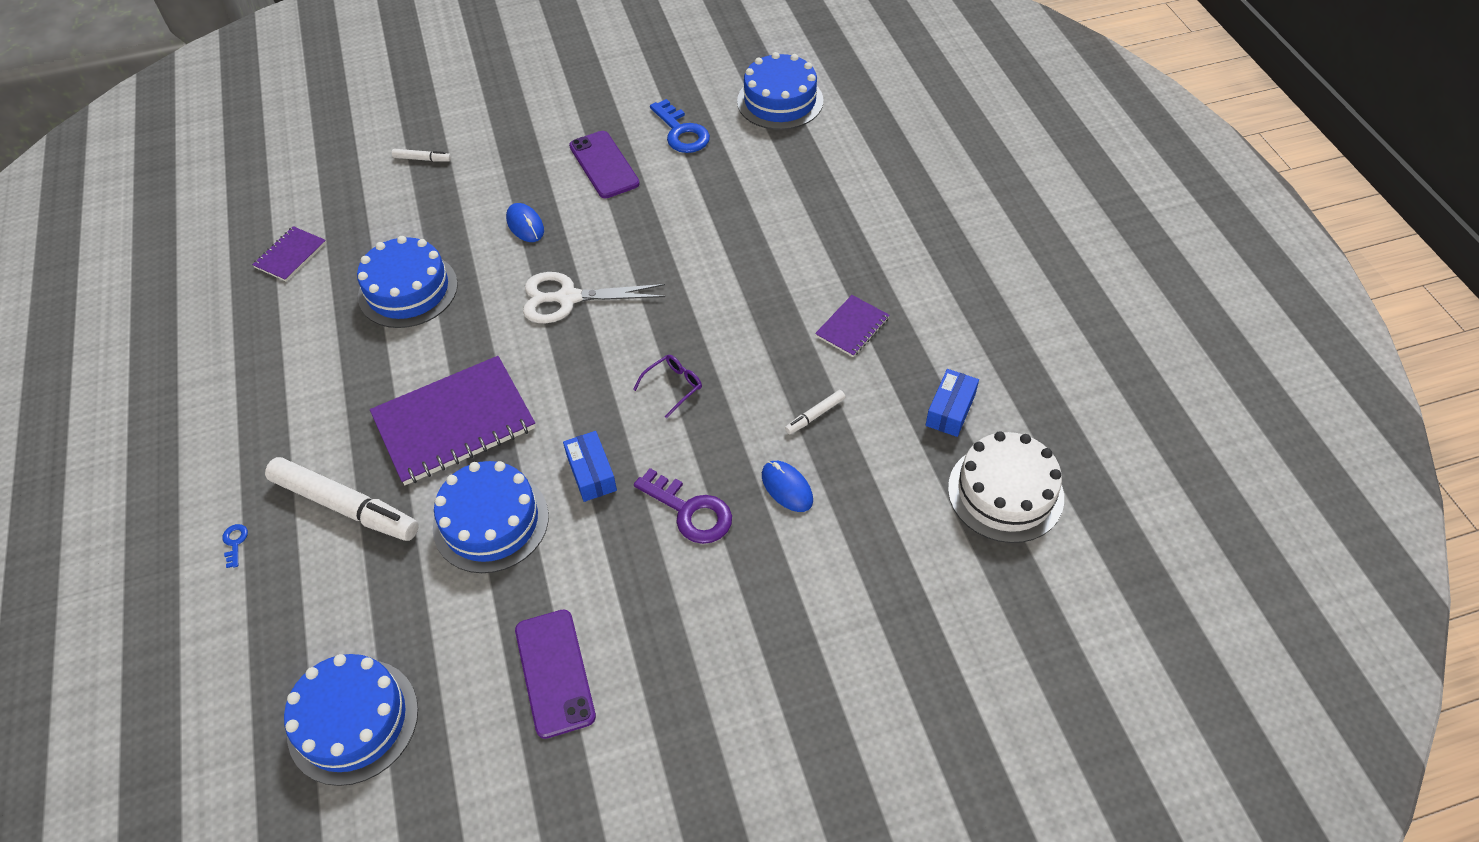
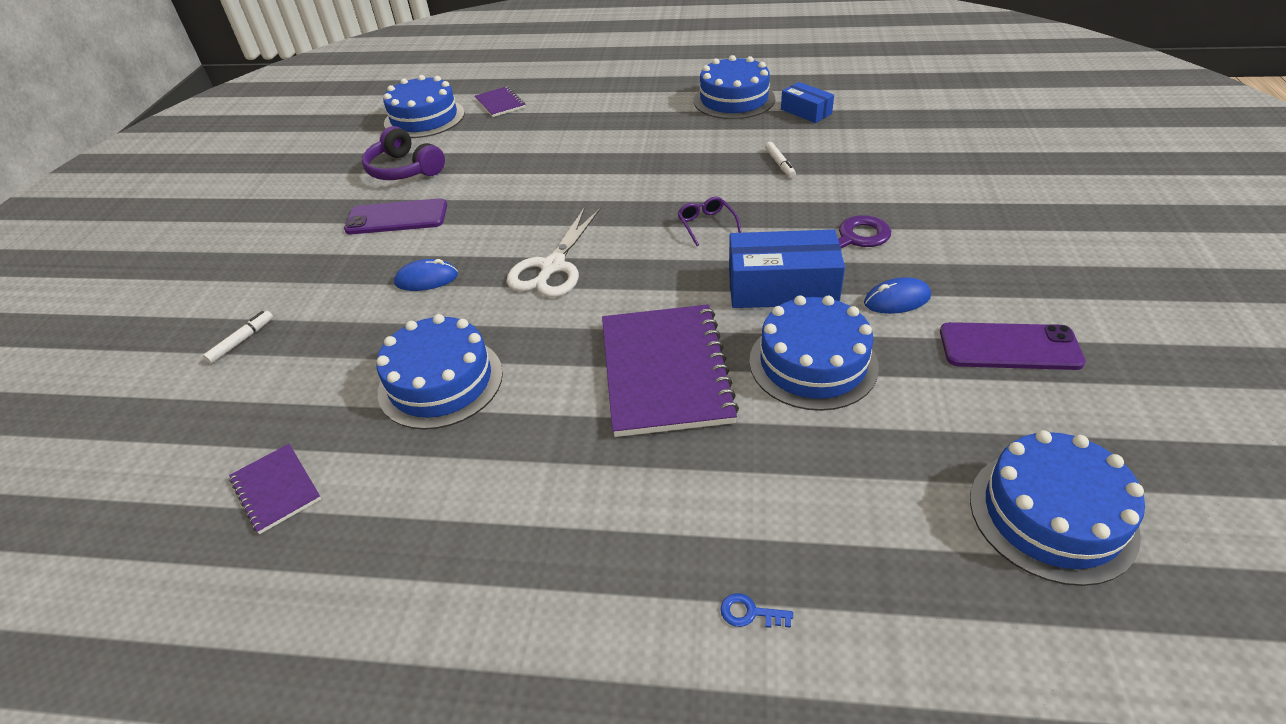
camera: 65 degrees left, 10 degrees down
white marker [265,457,419,541] -> none
blue box [563,431,617,502] -> blue box [729,229,845,308], size x1.73
blue key [650,99,710,153] -> purple headphones [362,126,445,180]
blue mouse [762,461,813,512] -> blue mouse moved to [864,277,931,314]
purple notebook [815,295,890,357] -> purple notebook moved to [475,87,525,117]
white cake [948,431,1064,543] -> none
none -> blue cake [694,55,775,119]

